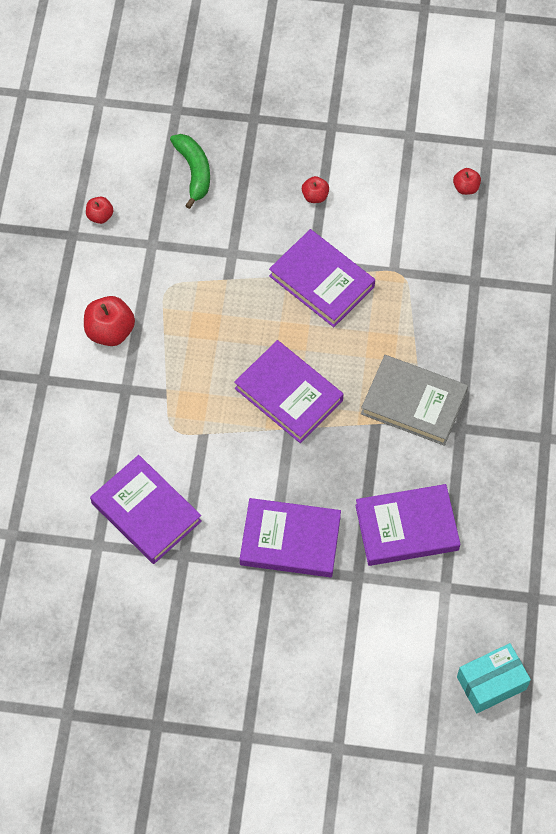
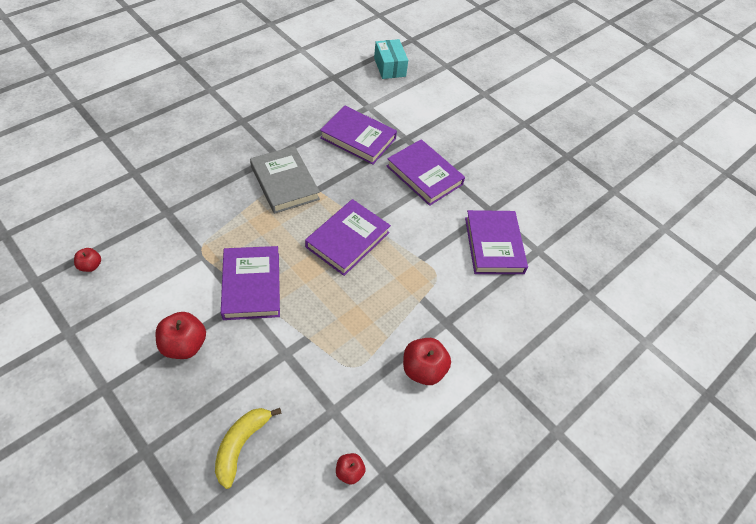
camera: 145 degrees left, 10 degrees down
green banana [170,134,210,209] -> yellow banana [215,408,282,489]
purple book [234,340,343,443] -> purple book turned 45 degrees clockwise [305,199,391,276]
red apple [302,176,329,203] -> red apple [155,312,206,359], size x1.79
turquoise box [457,643,531,713] -> turquoise box turned 60 degrees clockwise [374,39,408,79]

